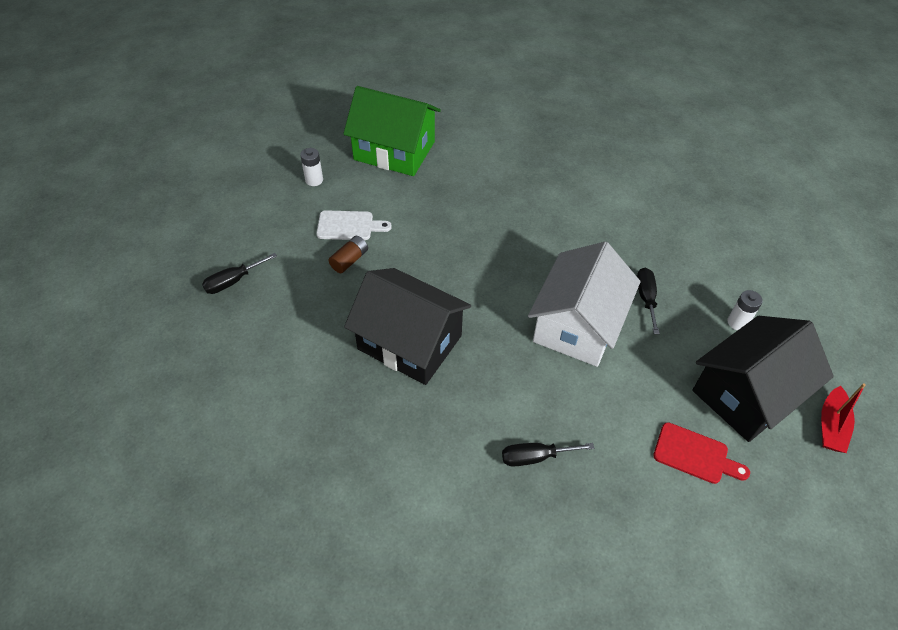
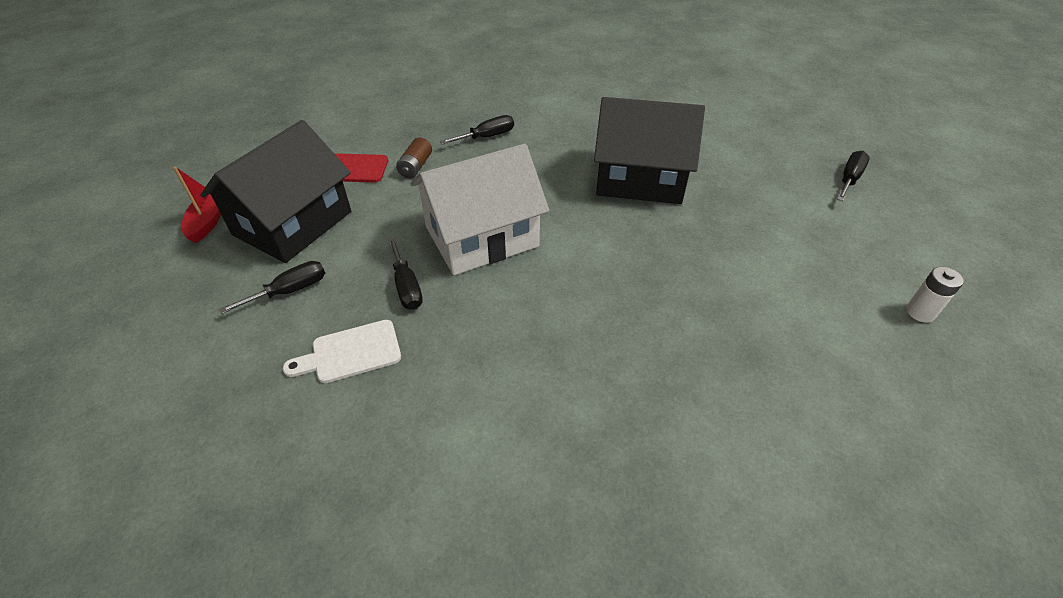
camera: 160 degrees right, 5 degrees down
white cutting board [316,210,392,240] -> white cutting board moved to [283,320,401,383]
brown battery [328,236,368,273] -> brown battery moved to [396,137,432,178]
green house [343,86,441,176] -> none
white house [528,242,641,367] -> white house turned 60 degrees clockwise [411,144,549,275]
white battery [728,290,763,330] -> black screwdriver [219,261,325,314]

